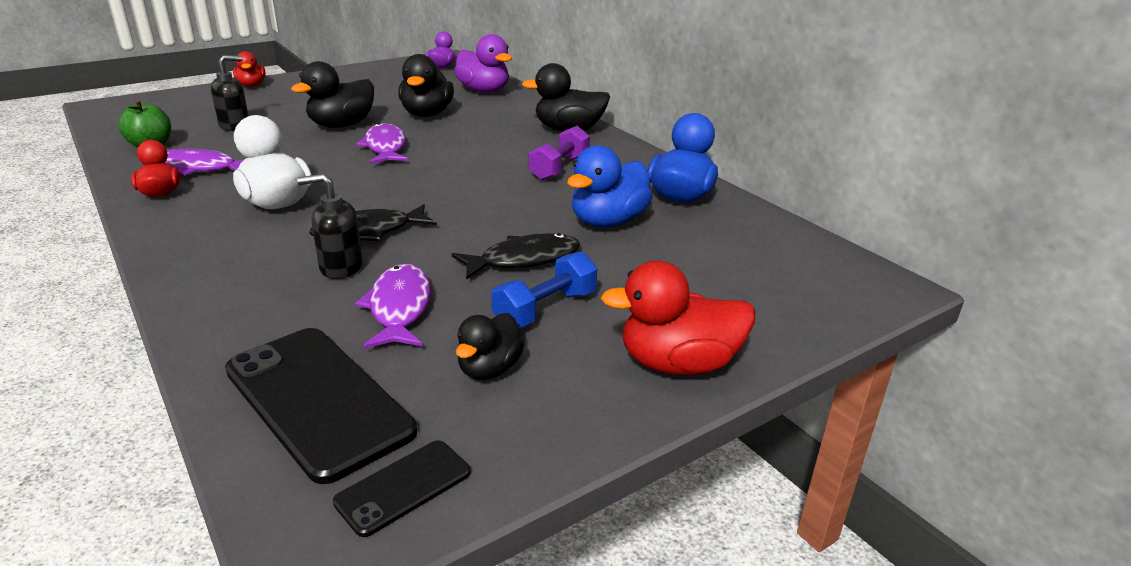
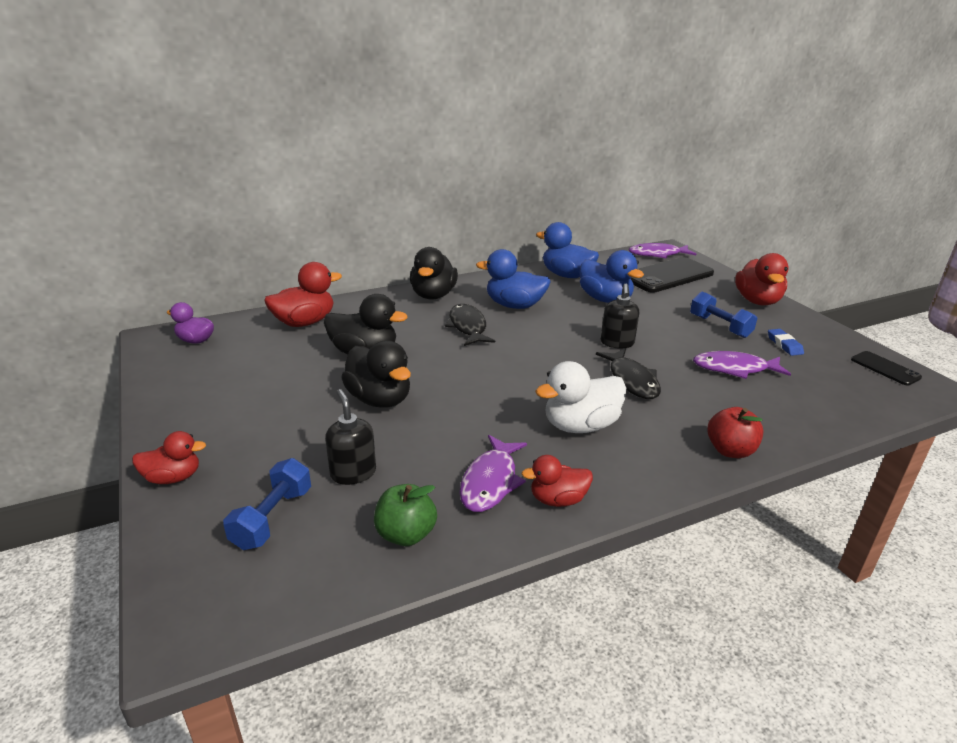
camera: 80 degrees left, 0 degrees up
black phone [225,328,417,484] -> black phone moved to [630,257,714,293]
black soap dispenser [297,174,363,279] -> black soap dispenser moved to [601,284,639,348]
purple fish [356,123,408,164] -> purple fish moved to [629,243,696,259]
black fish [452,233,580,279] -> black fish moved to [445,304,495,346]
purple duck [454,34,512,93] -> red duck [264,262,342,327]
black duck [456,313,524,380] -> blue eraser [768,329,804,356]
purple dumbbell [529,126,590,180] -> blue duck [476,249,551,309]
none -> blue dumbbell [223,458,311,550]
none -> red apple [707,407,763,458]

